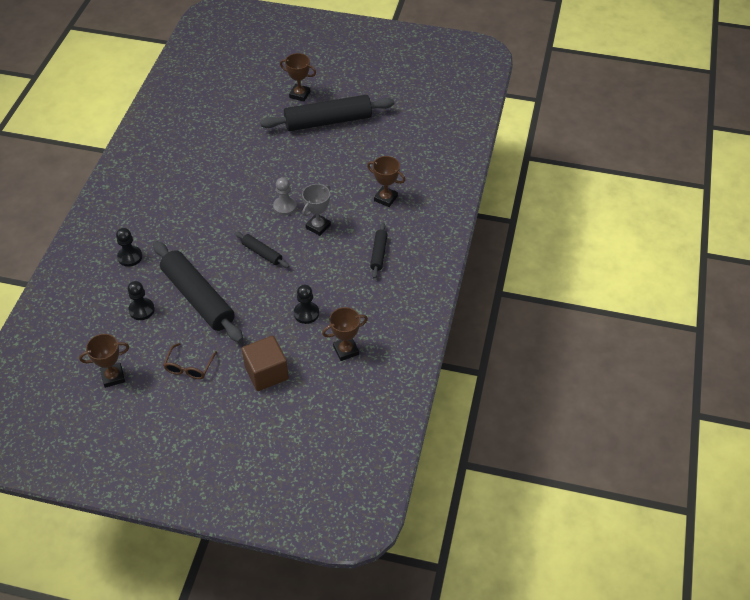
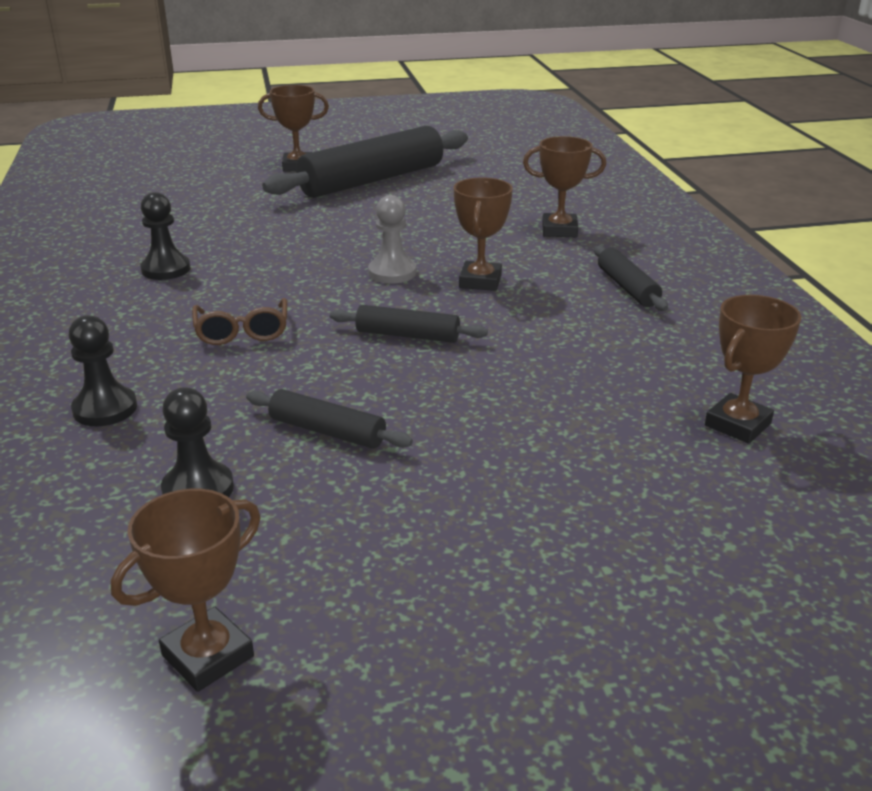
camera: 25 degrees left, 20 degrees down
black rolling pin [153,241,243,342] -> black rolling pin [246,389,413,449], size x0.47
brown glasses [163,343,217,379] -> brown glasses moved to [192,298,287,345]
brown cube [242,336,289,391] -> none
black pawn [294,284,319,324] -> black pawn moved to [140,192,190,280]
grey trophy [302,184,331,236] -> brown trophy [454,177,513,291]

